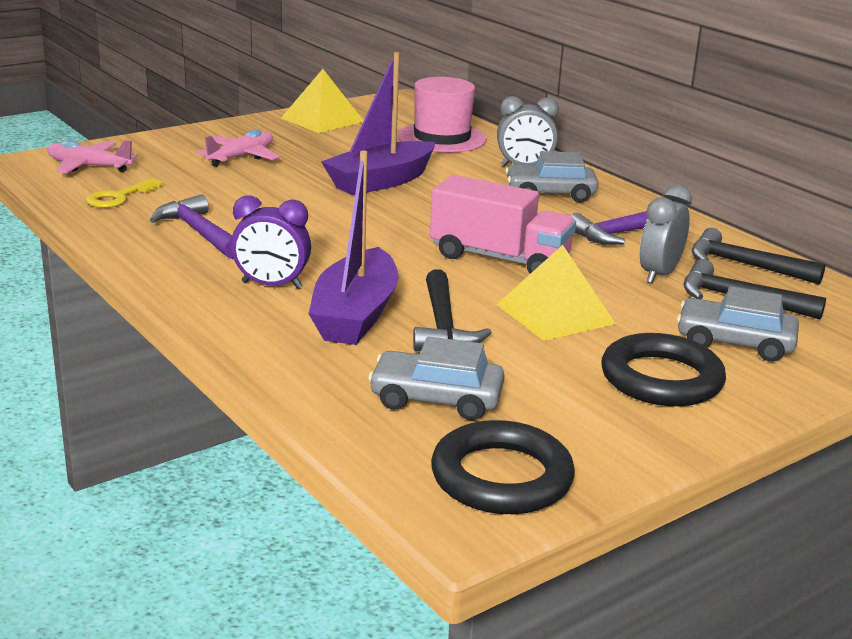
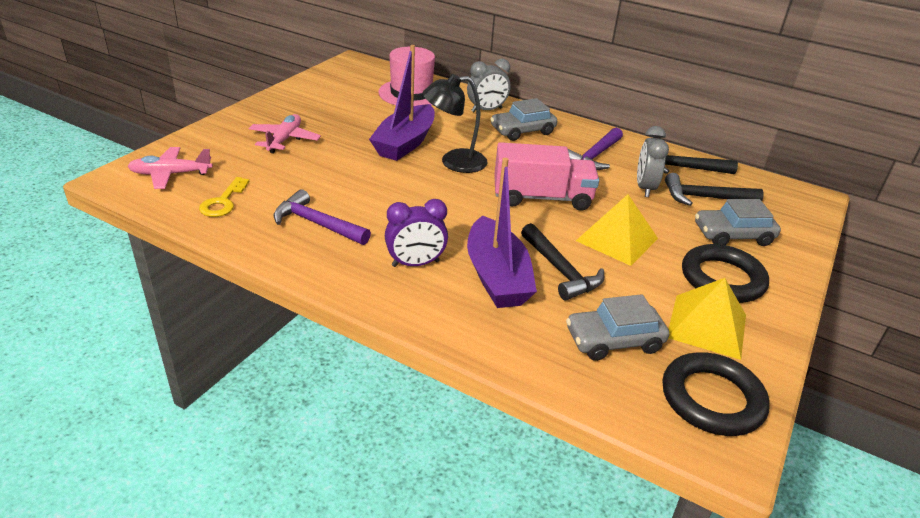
camera: 25 degrees left, 10 degrees up
yellow pyramid [281,69,364,133] -> yellow pyramid moved to [669,278,746,360]
none -> black lamp [423,74,488,173]

